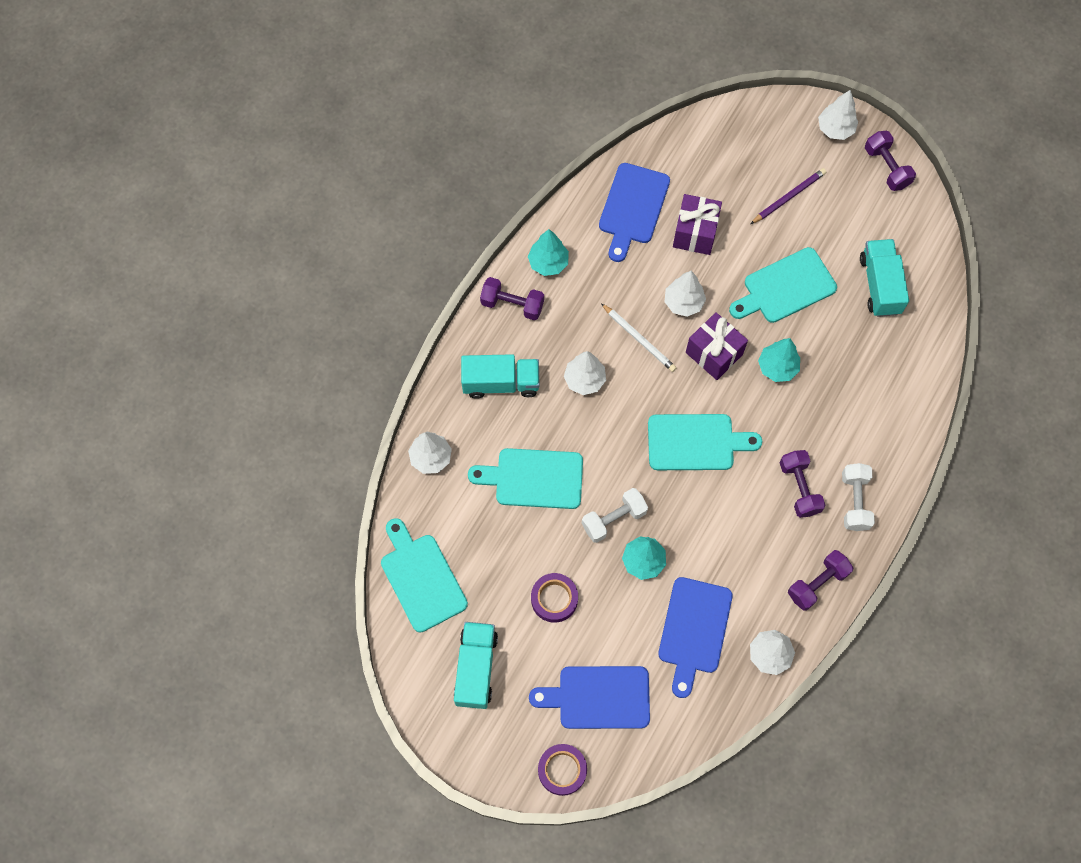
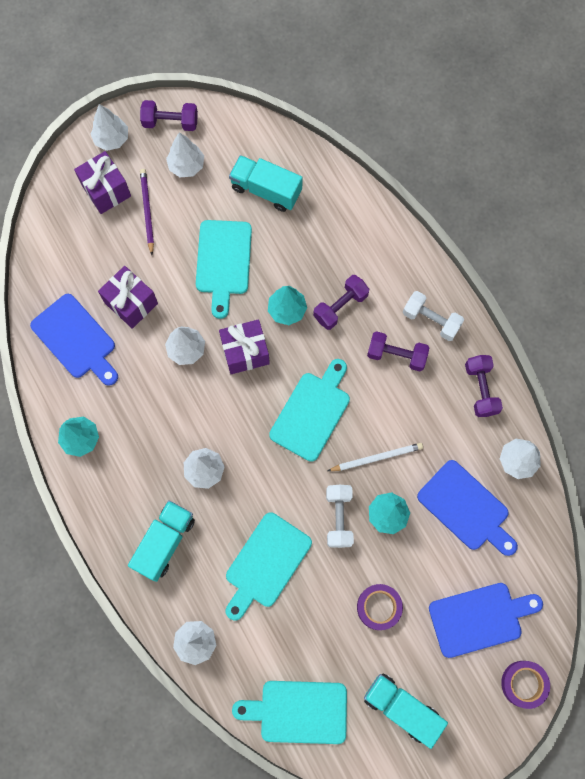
camera: 60 degrees left, 5 degrees up
purple dumbbell [480,277,544,320] -> purple dumbbell moved to [313,275,370,330]
blue cutting board [529,666,650,729] -> blue cutting board turned 135 degrees counterclockwise [429,583,543,658]
white pencil [601,303,676,372] -> white pencil moved to [327,443,423,471]
none -> purple gift [74,151,131,214]
none -> white tree [166,132,204,177]

